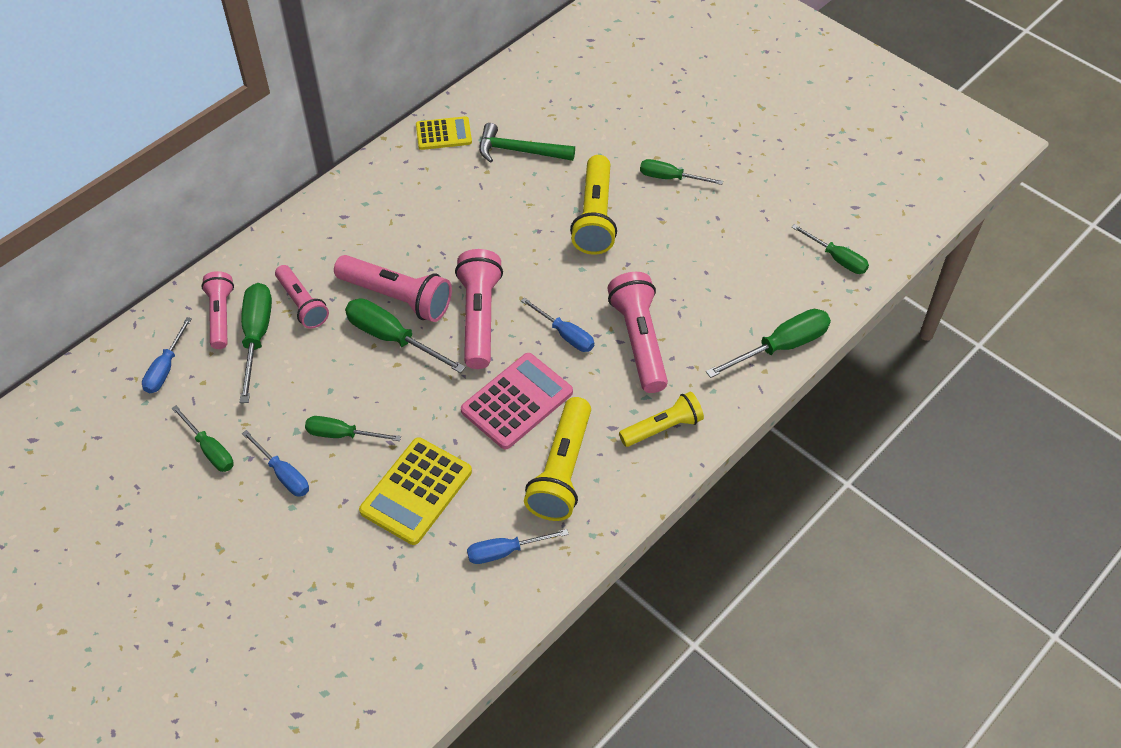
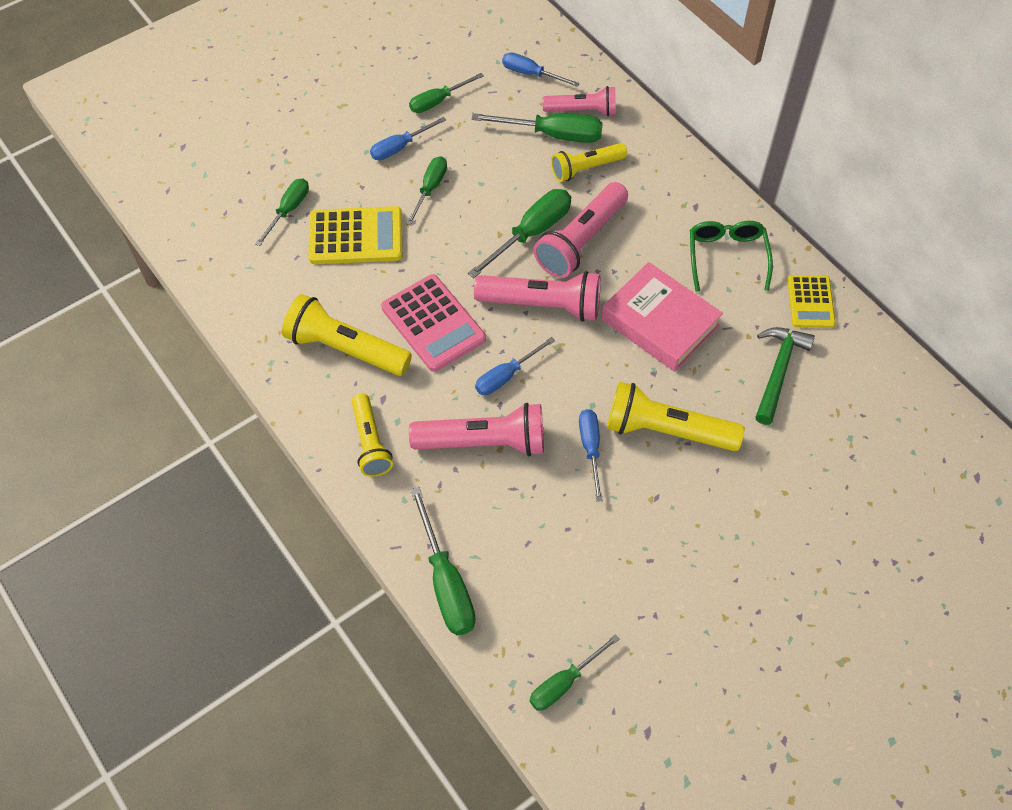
camera: 100 degrees right, 5 degrees up
pink flashlight [275,265,329,329] -> yellow flashlight [551,143,627,182]
yellow calculator [359,437,472,545] -> yellow calculator turned 135 degrees clockwise [308,206,403,264]
blue screwdriver [467,529,569,564] -> blue screwdriver moved to [579,409,603,502]
green screwdriver [640,159,723,185] -> green screwdriver moved to [255,179,309,246]
none -> pink book [601,262,723,372]
none -> green glasses [690,221,773,292]

